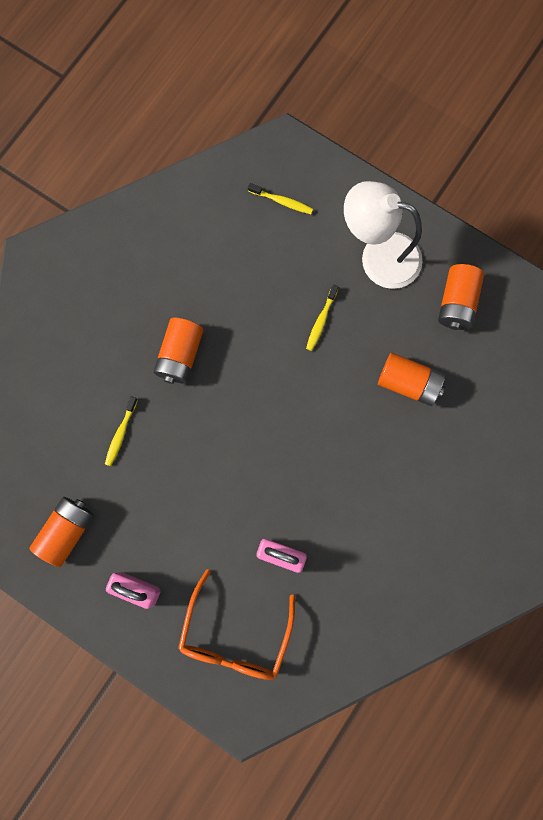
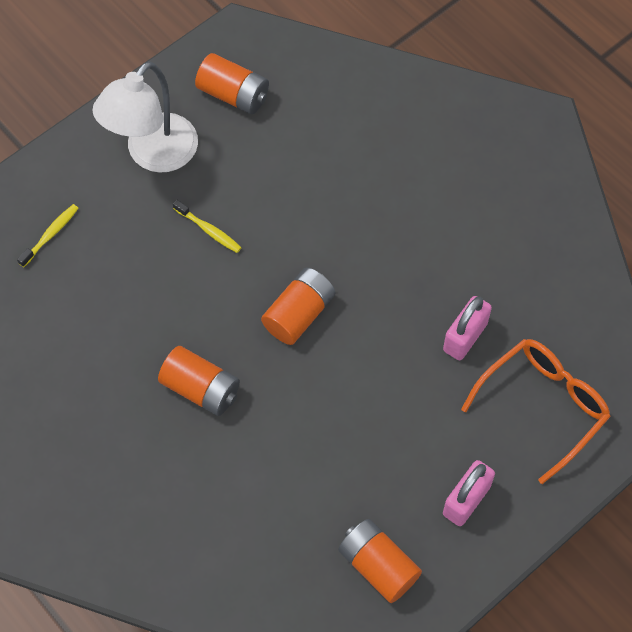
camera: 75 degrees left, 15 degrees down
yellow toothbrush [105,396,138,466] -> none
orange glasses [178,569,295,680] -> orange glasses turned 75 degrees counterclockwise [461,339,611,484]
orange battery [378,353,445,406] -> orange battery moved to [261,267,335,345]

